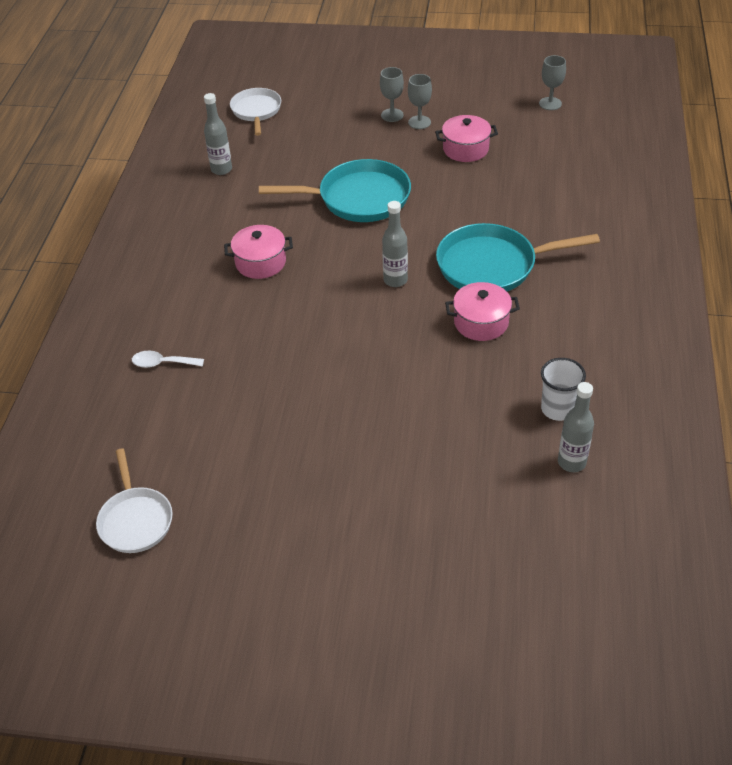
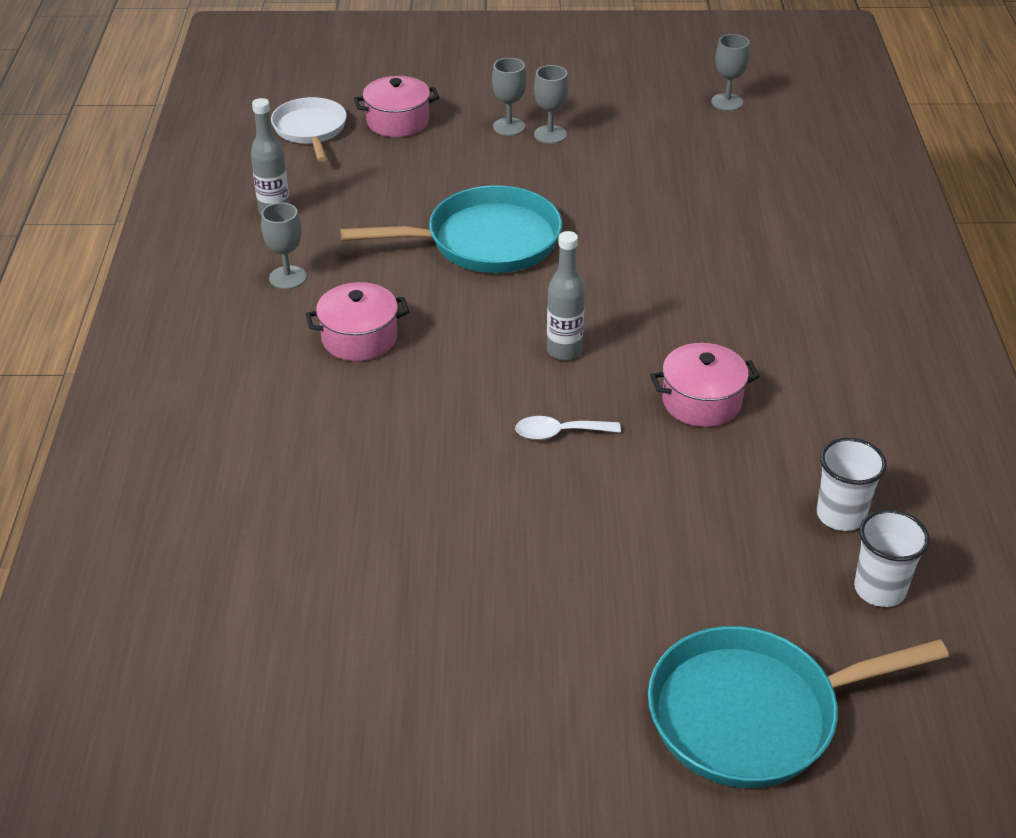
camera: 10 degrees left, 5 degrees down
white pan [96,448,173,553] -> none
white spoon [132,351,204,368] -> white spoon moved to [515,416,621,440]
pink pot [435,115,498,162] -> pink pot moved to [354,76,440,137]
turquoise pan [436,223,600,291] -> turquoise pan moved to [648,626,949,788]
grey bottle [558,382,594,472] -> white cup [854,509,930,607]
none -> grey goblet [261,202,306,289]

